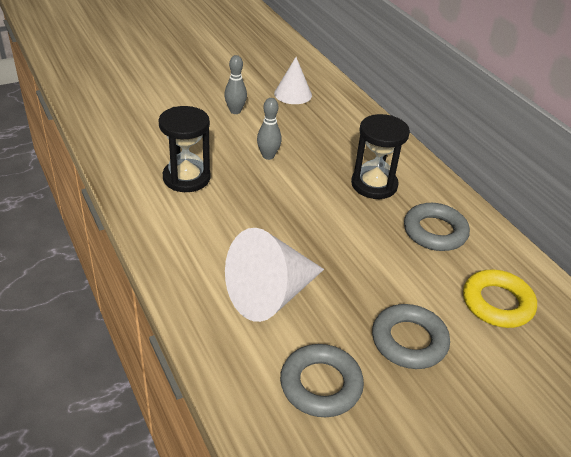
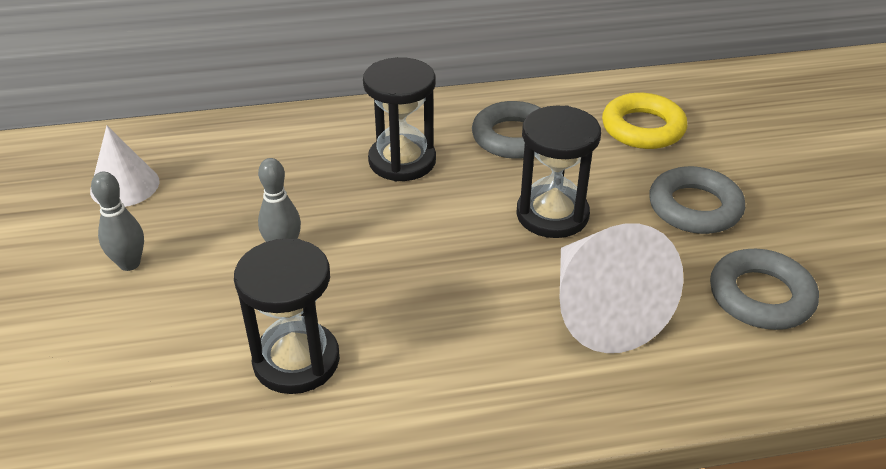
camera: 70 degrees left, 0 degrees up
none -> black hourglass [516,105,601,238]

